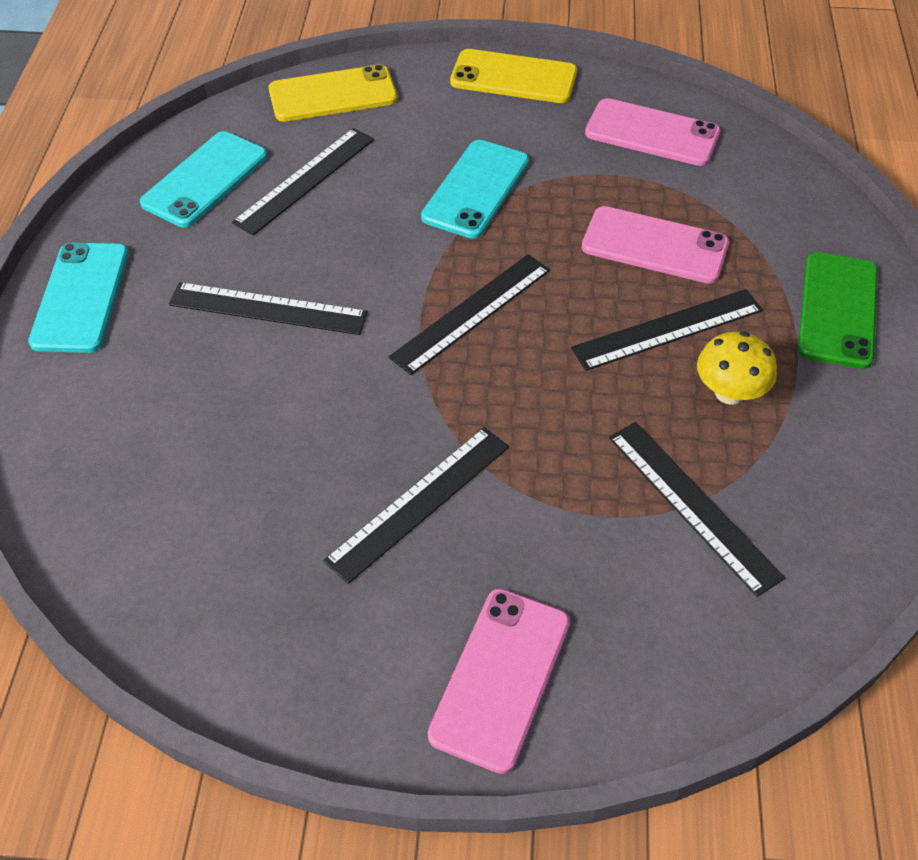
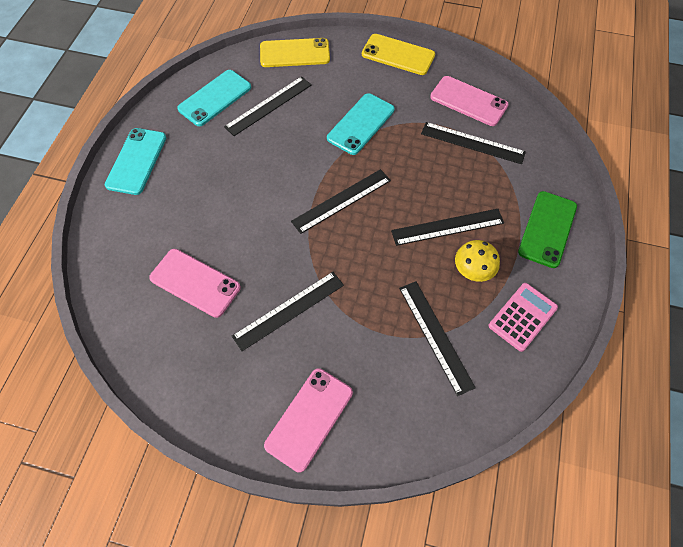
camera: 10 degrees right, 10 degrees up
black ruler [169,282,368,335] -> black ruler moved to [421,122,526,164]
pink phone [582,206,729,284] -> pink phone moved to [149,249,241,318]
none -> pink calculator [489,283,558,352]

